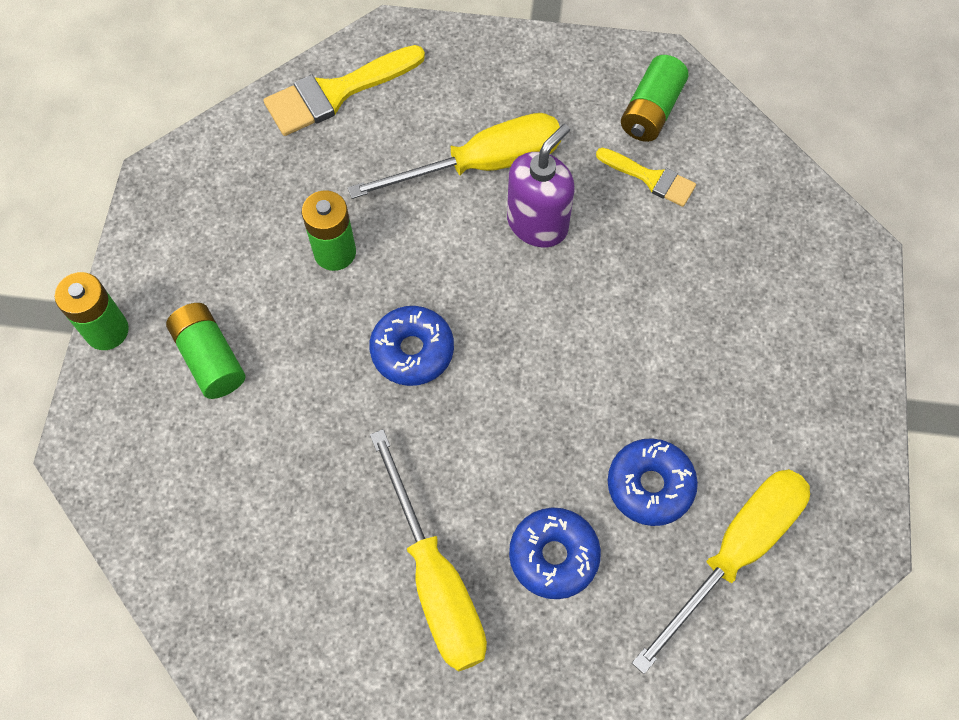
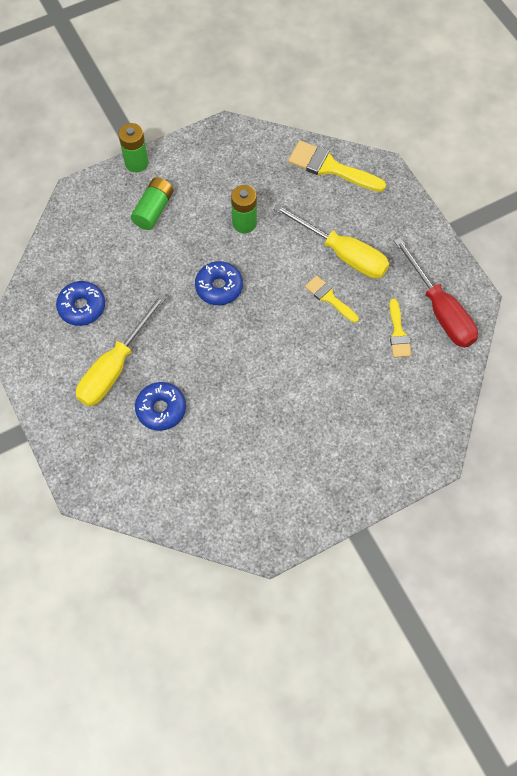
camera: 55 degrees right, 0 degrees up
purple soap dispenser [507,124,575,247] -> yellow brush [305,275,359,323]
blue donut [608,438,698,526] -> blue donut moved to [56,281,105,326]
green battery [621,55,689,142] -> red screwdriver [394,237,478,348]
yellow screwdriver [632,469,810,674] -> none

